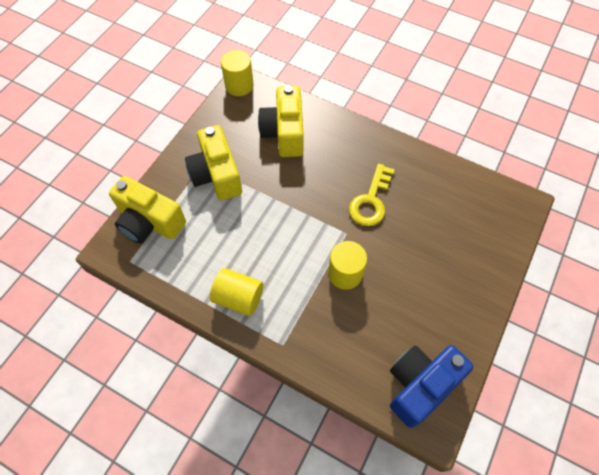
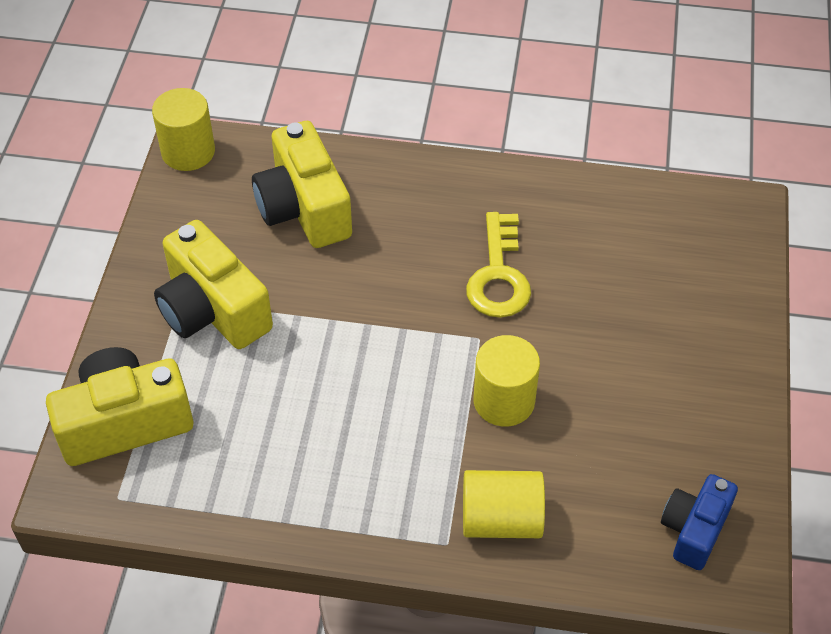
camera: 20 degrees left, 10 degrees down
yellow camera [109,176,186,243] -> yellow camera turned 150 degrees clockwise [46,347,193,466]
yellow cylinder [210,268,263,316] -> yellow cylinder moved to [463,470,545,538]
blue camera [390,345,473,428] -> blue camera [661,474,738,570], size x0.62

